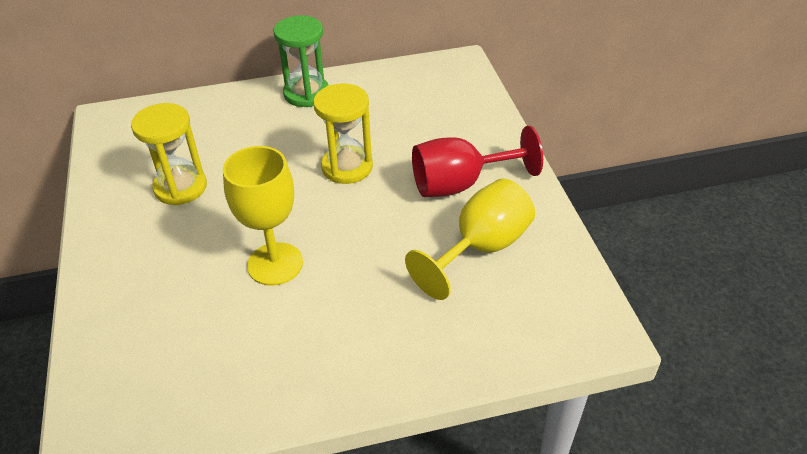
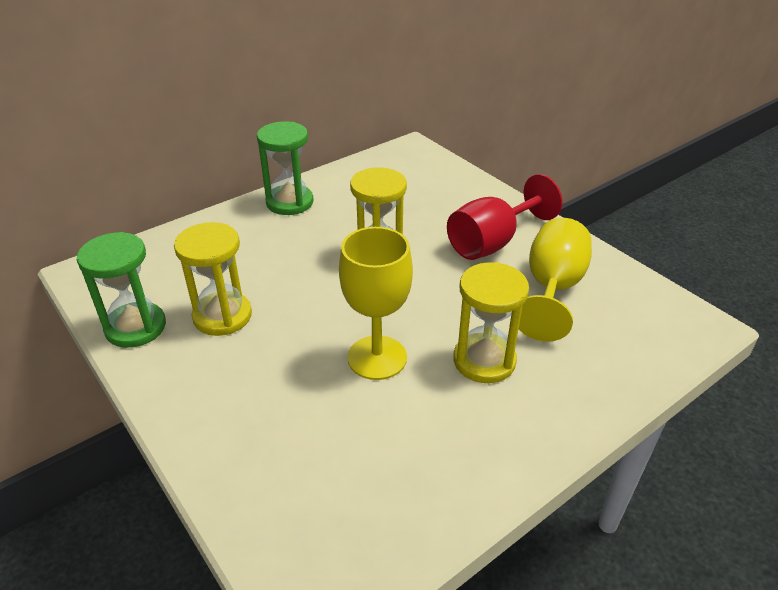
camera: 25 degrees left, 5 degrees down
none -> green hourglass [77,232,166,348]
none -> yellow hourglass [453,262,529,383]

